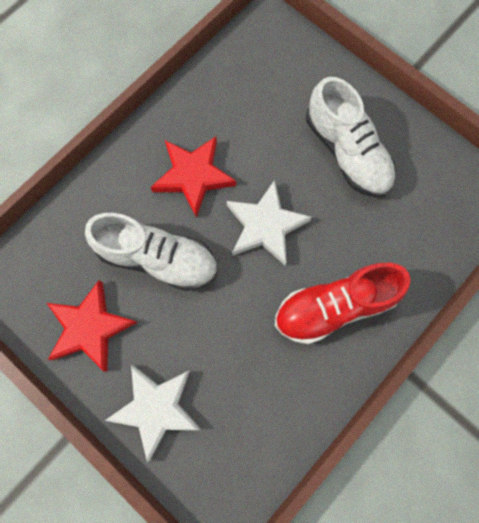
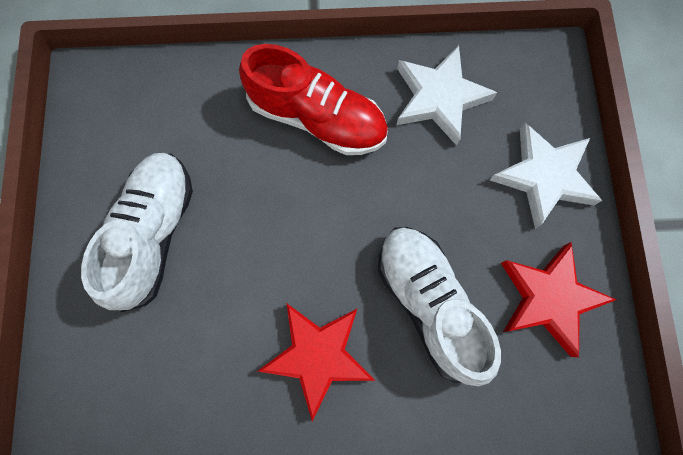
camera: 135 degrees left, 0 degrees up
white star [226,180,312,265] -> white star moved to [397,45,497,146]

